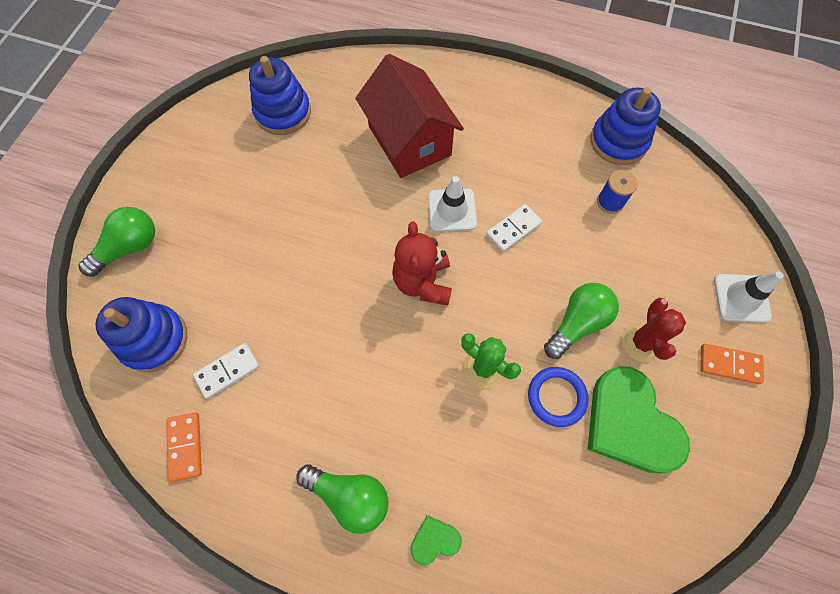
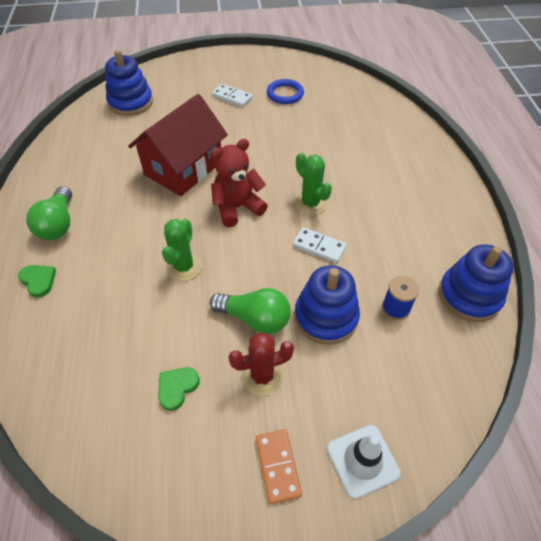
camera: 65 degrees right, 15 degrees down
green light bulb [78,207,155,277] -> none
orange domino [166,412,202,482] -> none
white domino [193,343,260,399] -> white domino moved to [212,84,253,107]
blue stacking toy [249,56,311,135] -> blue stacking toy moved to [295,265,360,345]
red house [355,54,464,178] -> red house moved to [128,94,228,196]
white traffic cone [428,176,477,232] -> green cactus [294,153,332,215]
blue ring [528,367,588,427] -> blue ring moved to [267,79,304,104]
green heart [588,366,690,474] -> green heart [158,367,200,411], size x0.44

